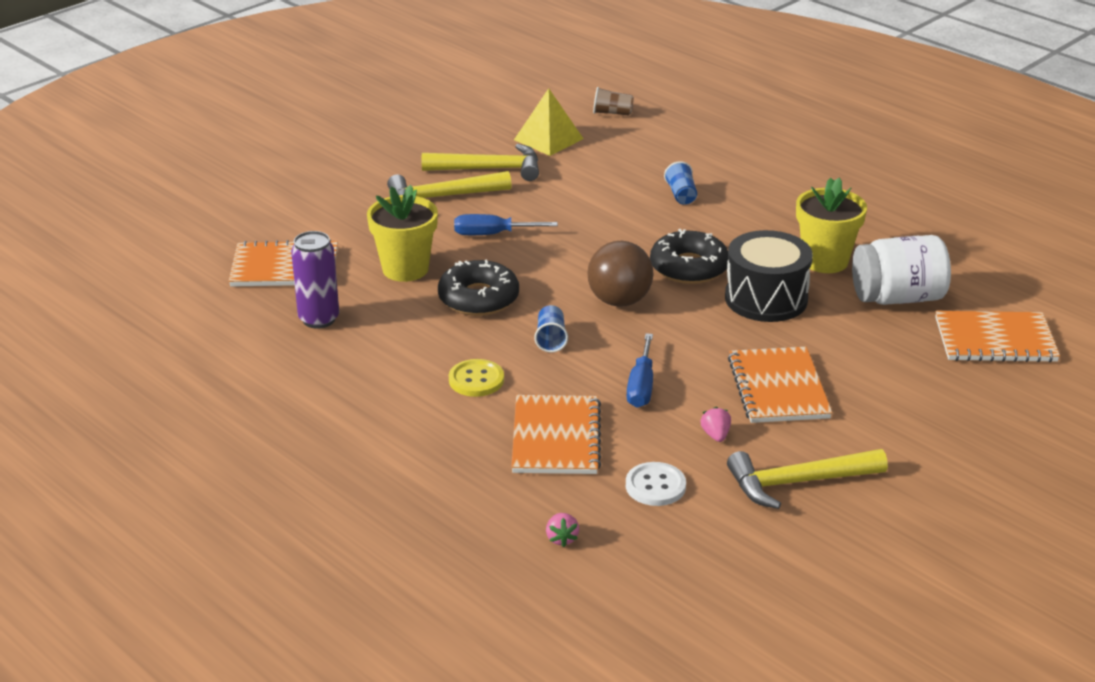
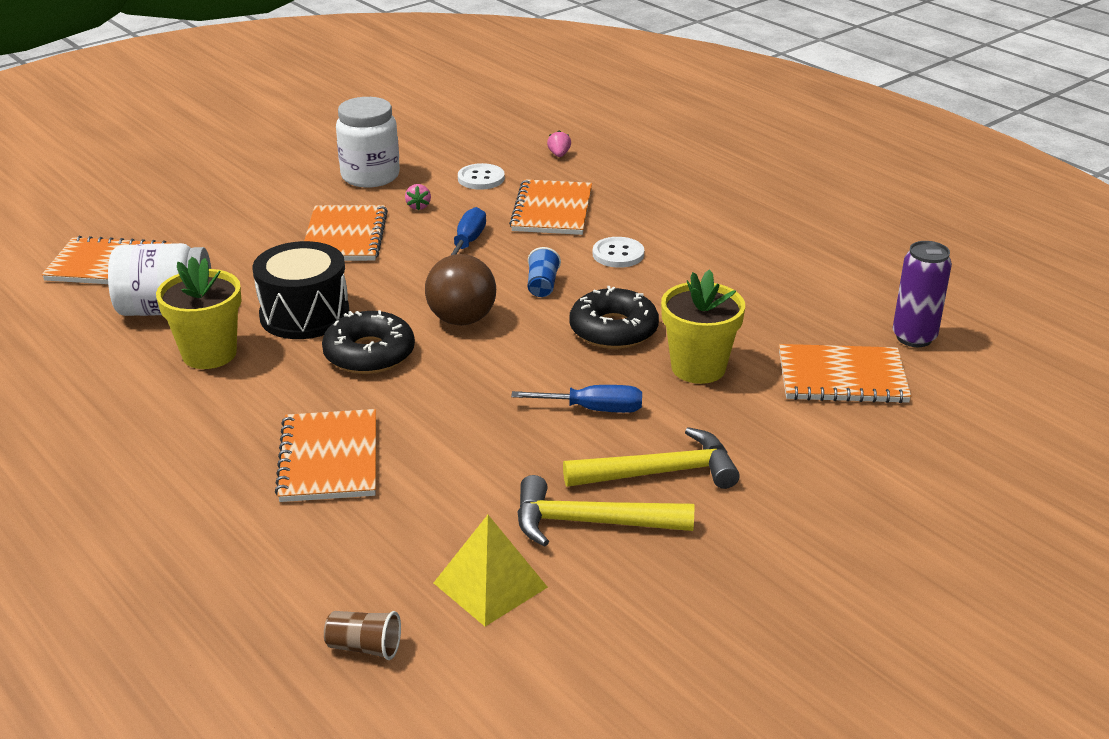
camera: 175 degrees left, 0 degrees up
purple can [291,231,339,329] -> purple can moved to [893,241,952,347]
yellow button [449,359,504,397] -> white button [593,237,644,268]
blue cup [664,161,697,205] -> orange notebook [275,409,376,502]
yellow hammer [727,449,888,509] -> white jar [336,97,400,188]

